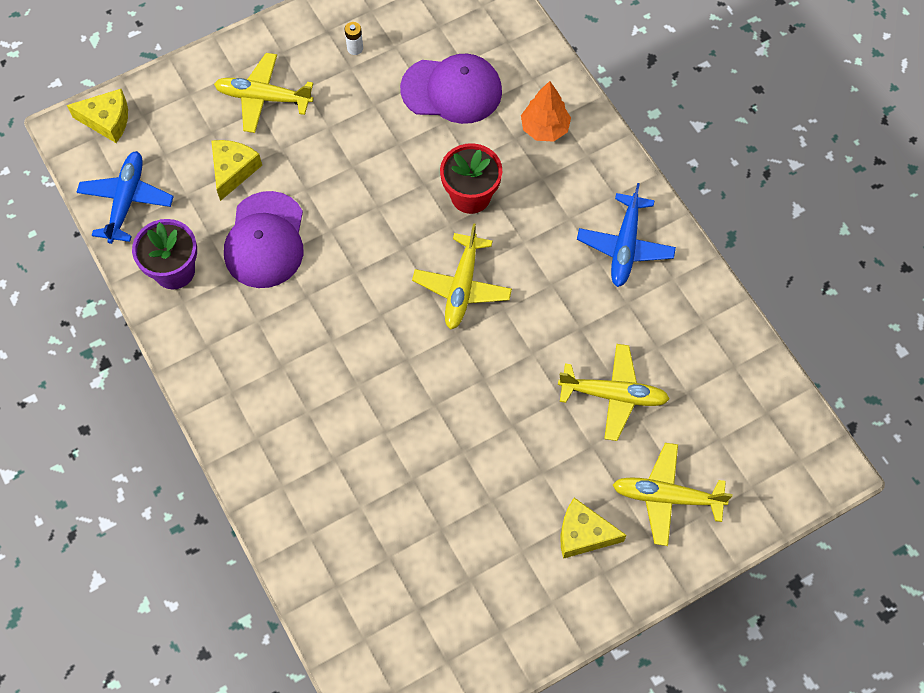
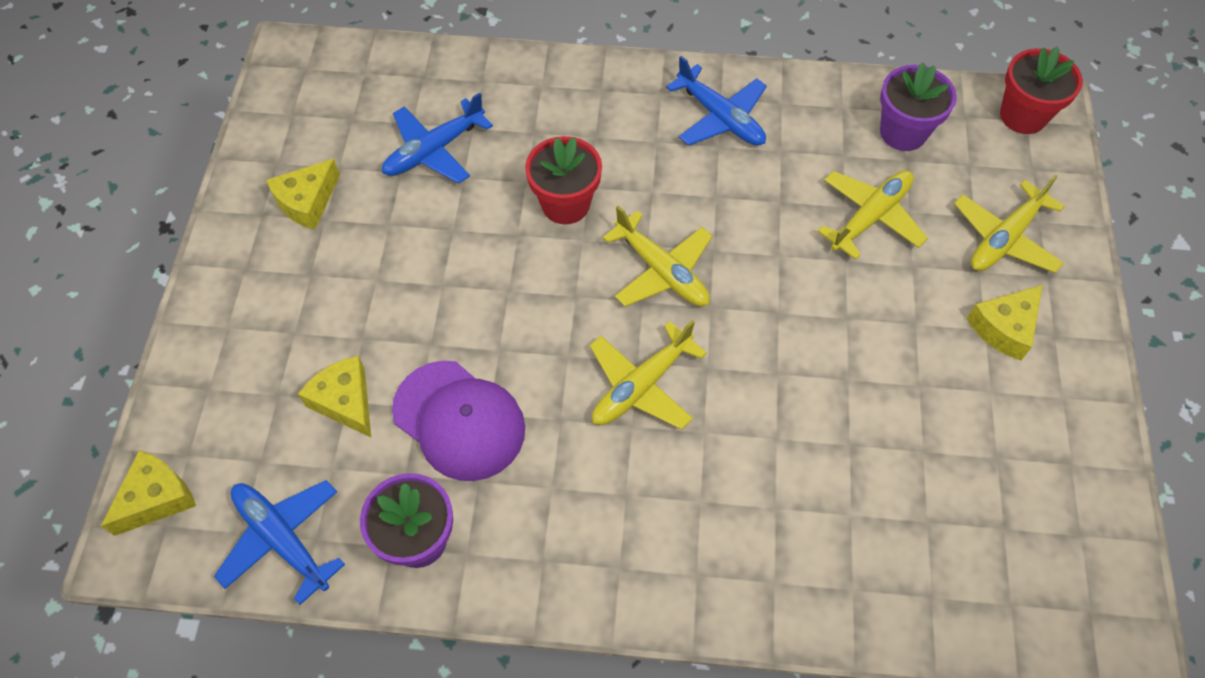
camera: 55 degrees left, 5 degrees down
yellow plane [214,53,313,133] -> yellow plane moved to [590,320,707,430]
white battery [345,22,363,55] -> yellow cheese [266,158,340,230]
purple cap [400,54,502,124] -> blue plane [382,93,493,184]
orange tree [521,81,571,142] -> none
none -> purple flower pot [880,63,957,151]
none -> red flower pot [1000,46,1083,134]

